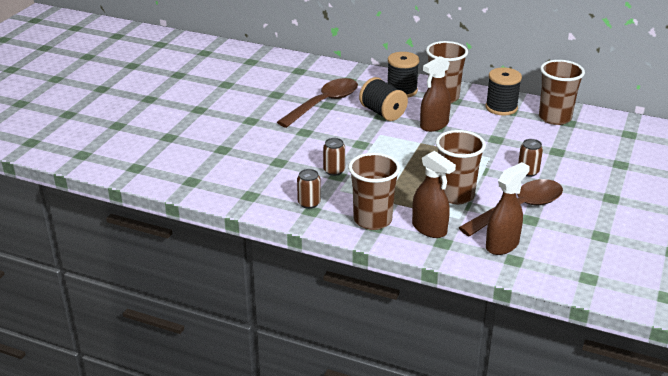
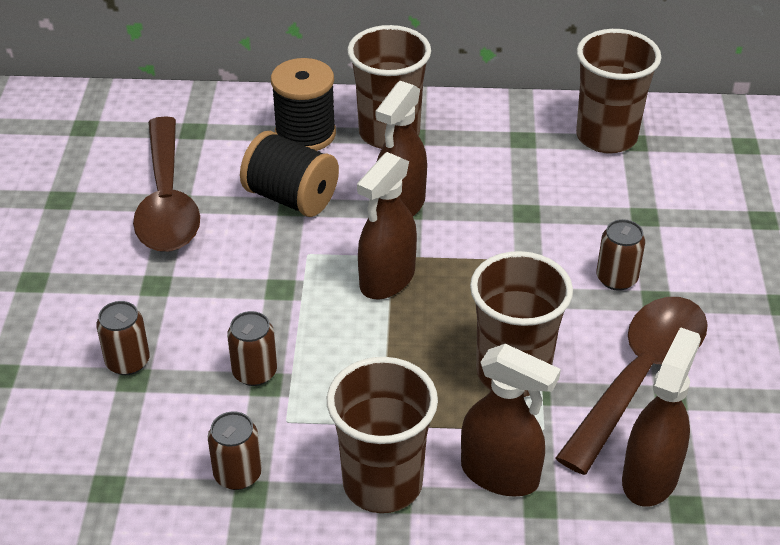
camera: 20 degrees left, 10 degrees up
brown spoon [277,78,358,128] -> brown spoon turned 150 degrees clockwise [133,116,200,252]
black spool [486,68,522,116] -> none
none -> brown can [96,301,150,375]
none -> brown spray bottle [357,152,417,300]

